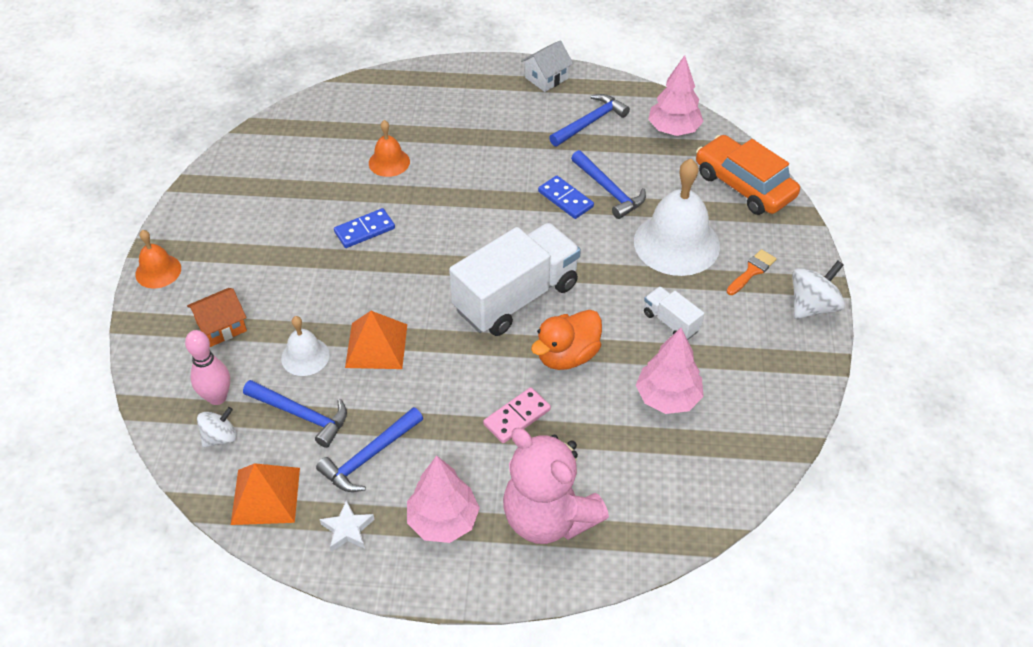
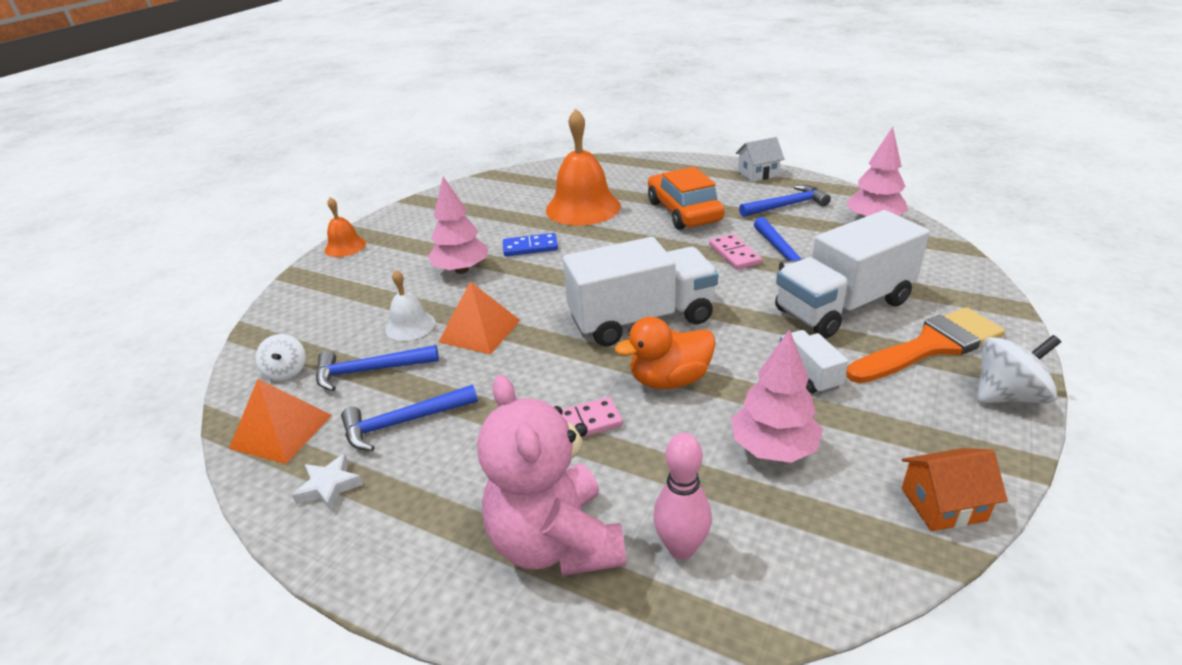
camera: 25 degrees right, 15 degrees down
pink bowling pin [185,330,230,405] -> pink bowling pin moved to [653,433,712,559]
orange house [187,288,247,347] -> orange house moved to [902,448,1008,531]
white spinning top [197,407,237,448] -> white spinning top turned 90 degrees clockwise [255,334,306,381]
blue hammer [243,380,347,448] -> blue hammer turned 120 degrees clockwise [316,345,439,391]
orange bell [369,120,410,177] -> orange bell [546,108,621,226], size x1.95
pink tree [407,455,480,543] -> pink tree moved to [428,176,488,274]
blue domino [538,176,594,219] -> pink domino [709,234,762,270]
white bell [634,159,720,276] -> white truck [775,210,930,339]
orange car [696,135,800,215] -> orange car moved to [648,167,725,230]
orange brush [727,249,777,295] -> orange brush [846,307,1005,383], size x2.07

